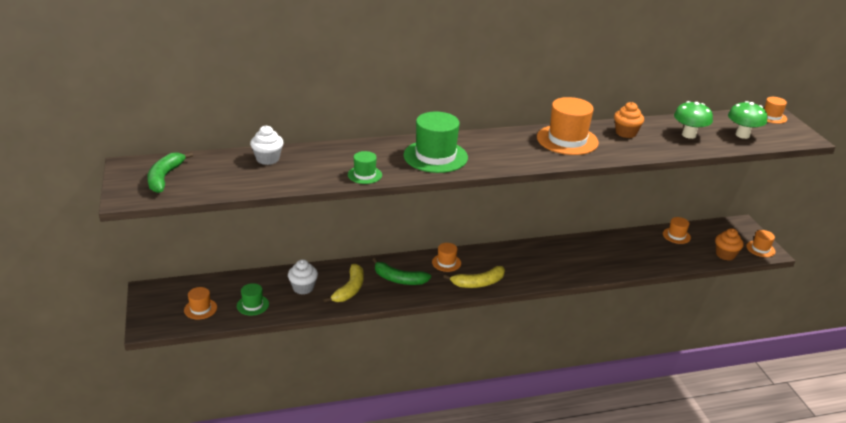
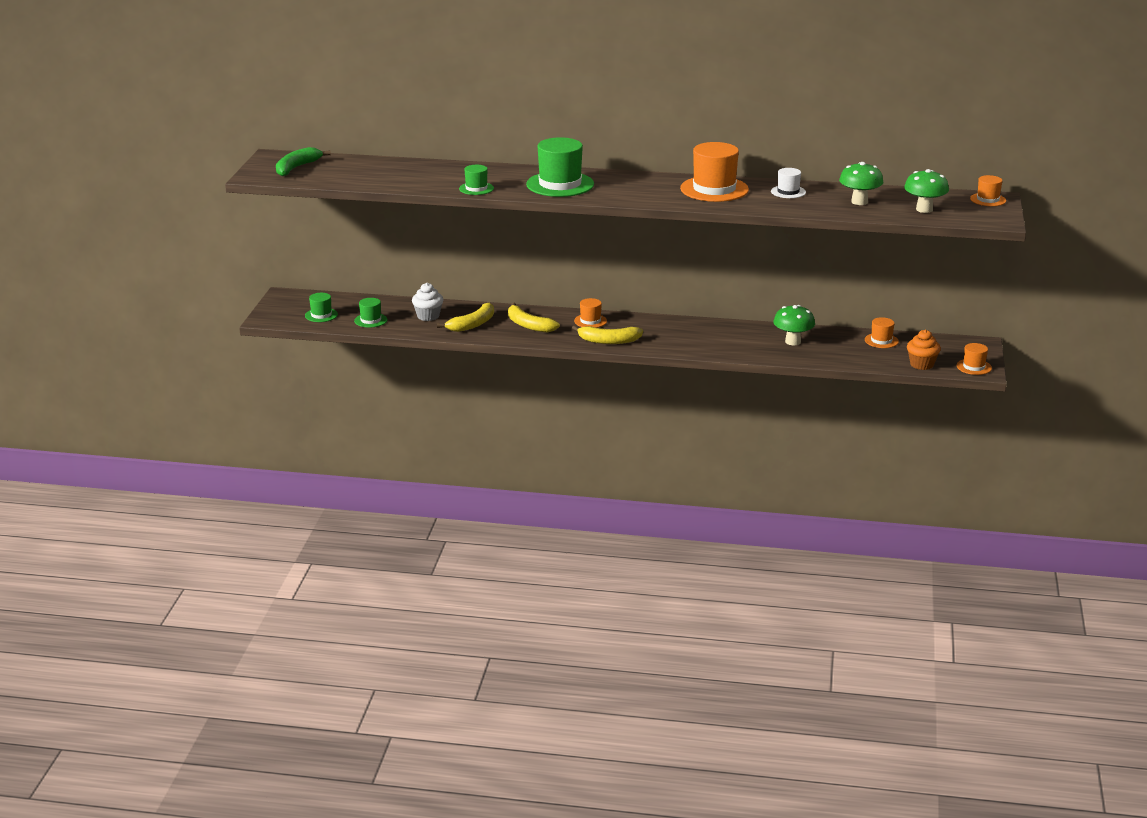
camera: 25 degrees right, 5 degrees down
orange hat [184,287,217,319] -> green hat [305,293,338,322]
white cupcake [250,125,284,165] -> none
green banana [373,258,431,285] -> yellow banana [508,302,560,333]
orange cupcake [614,102,644,138] -> white hat [771,168,806,198]
none -> green mushroom [773,305,815,345]

